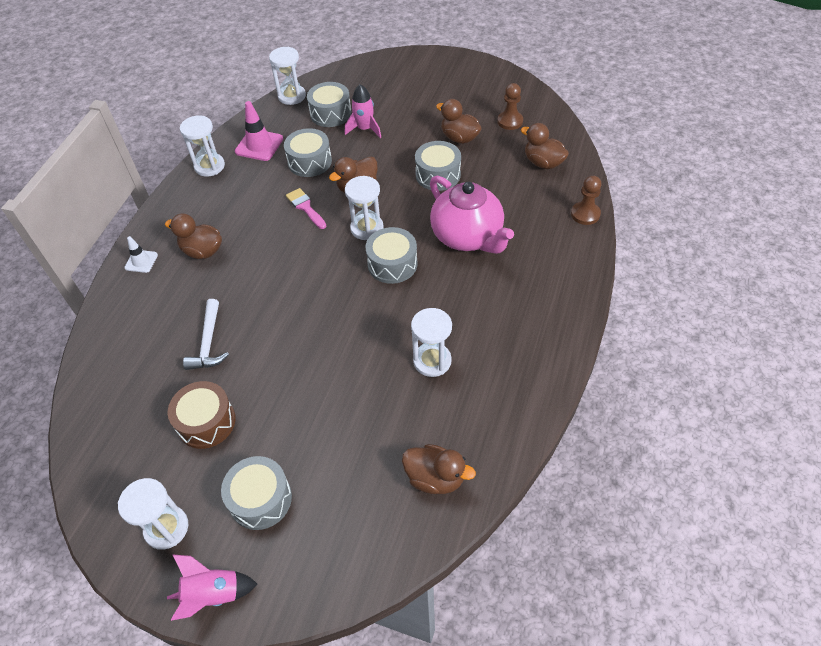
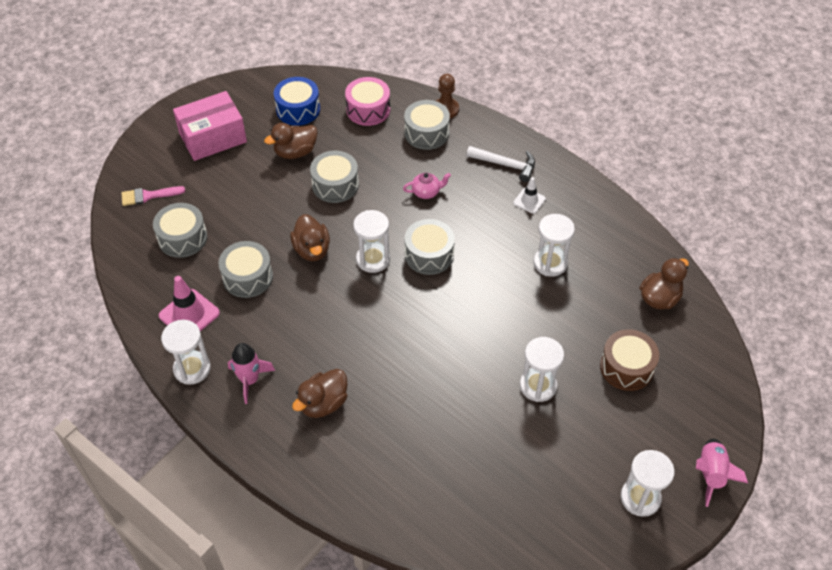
camera: 70 degrees left, 0 degrees up
white traffic cone [124,236,158,273] -> white traffic cone moved to [513,177,546,214]
brown drum [168,381,236,449] -> brown drum moved to [600,329,659,391]
white hammer [183,299,229,370] -> white hammer moved to [467,146,535,182]
grey drum [221,456,292,530] -> grey drum moved to [404,100,450,150]
white hourglass [269,47,306,105] -> white hourglass moved to [520,337,564,402]
pink brush [286,188,326,229] -> pink brush moved to [121,186,185,206]
pink rocket [345,84,381,138] -> pink rocket moved to [228,343,275,404]
pink teapot [430,176,514,254] -> pink teapot [403,173,451,199], size x0.41
brown pawn [497,83,523,130] -> blue drum [274,77,320,126]
brown duck [521,123,569,169] -> pink drum [345,77,390,126]
none -> pink box [173,91,247,161]

